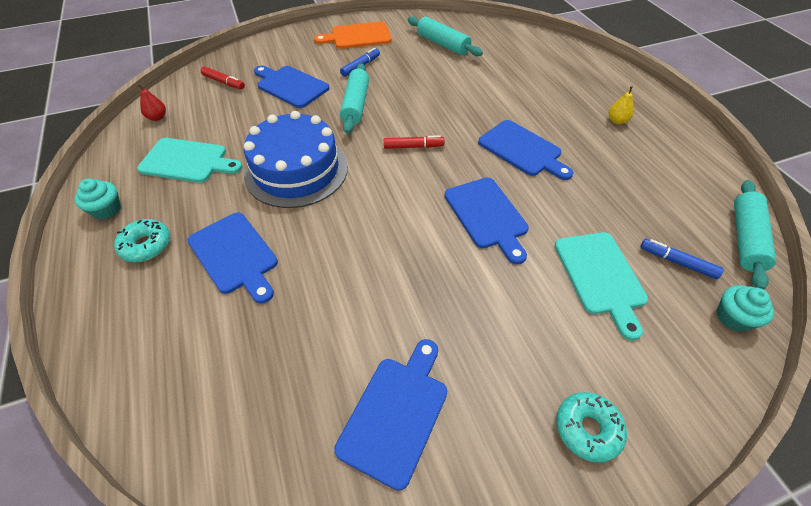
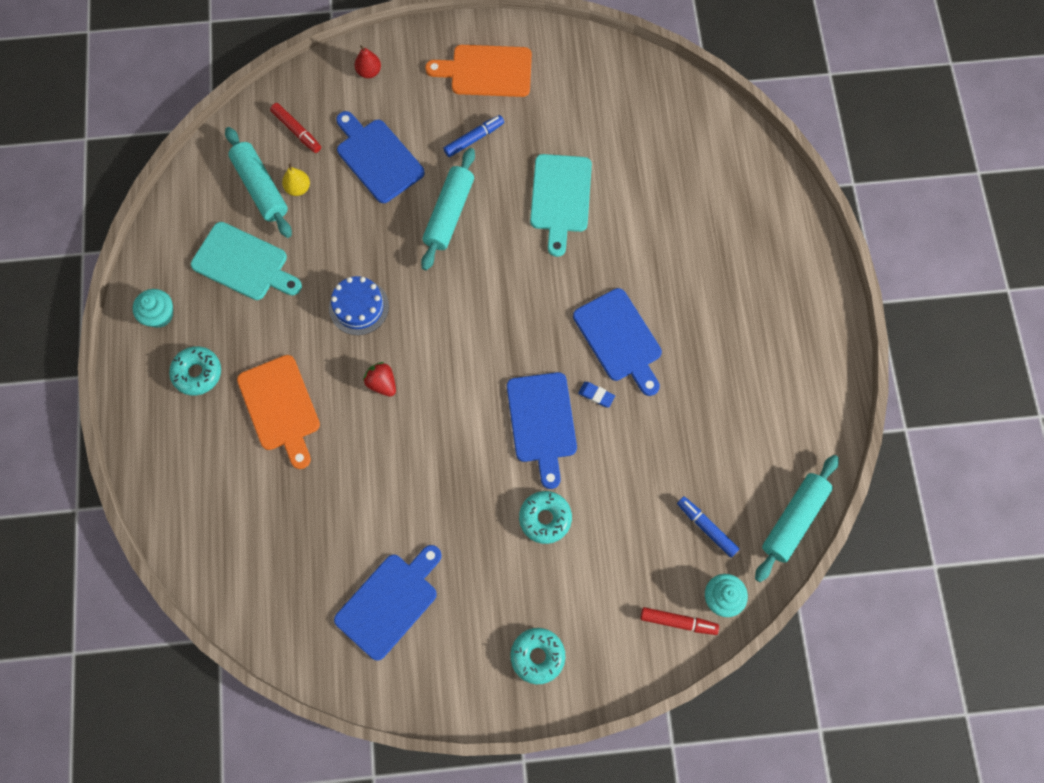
camera: 15 degrees right, 20 degrees up
red pear [138,84,166,121] -> red pear moved to [355,45,381,78]
blue cutting board [187,212,278,304] -> orange cutting board [237,355,320,469]
blue cake [244,111,348,208] -> blue cake [329,276,389,335], size x0.52
red marker [384,135,444,149] -> red marker moved to [640,607,719,635]
turquoise rolling pin [408,16,483,56] -> turquoise rolling pin moved to [225,127,292,238]
turquoise cutting board [555,232,648,340] -> turquoise cutting board moved to [530,154,592,257]
yellow pear [609,86,633,124] -> yellow pear moved to [282,164,310,196]
none -> red strawberry [363,362,396,397]
none -> turquoise donut [519,491,572,544]
none -> blue eraser [578,382,615,408]

